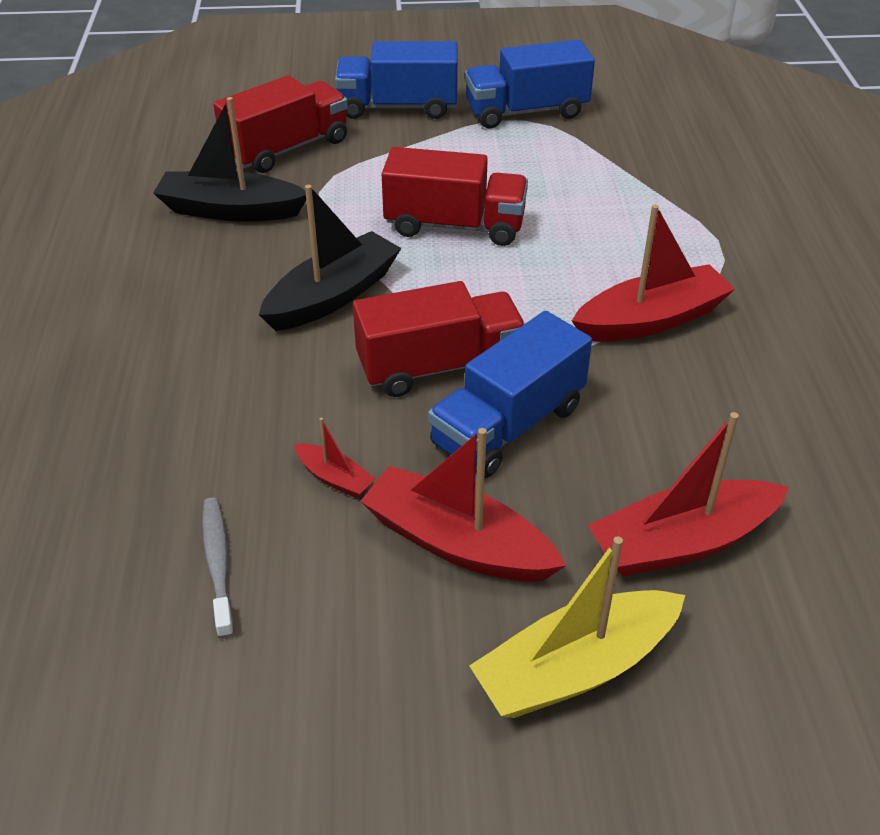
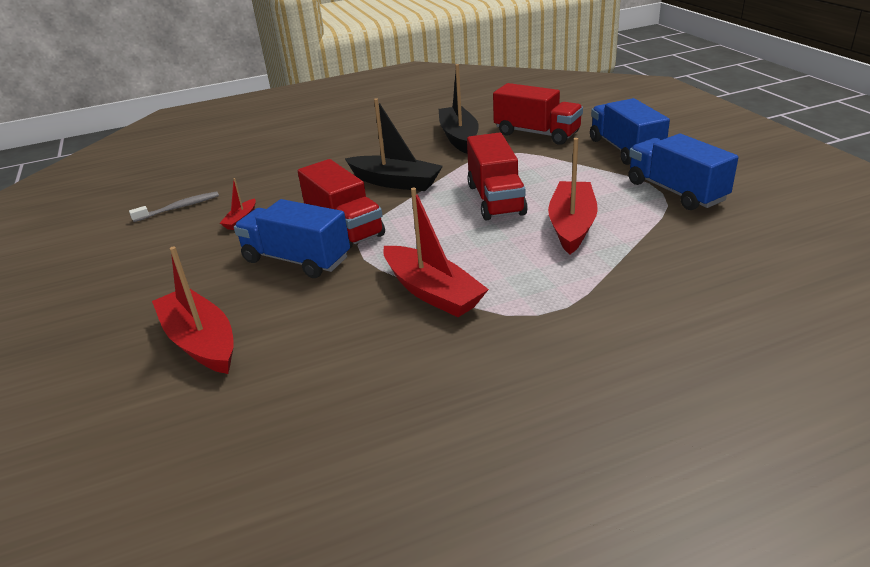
camera: 75 degrees right, 10 degrees down
red boat [360,428,566,582] -> red boat moved to [548,138,598,255]
yellow boat [469,536,685,718] -> none

